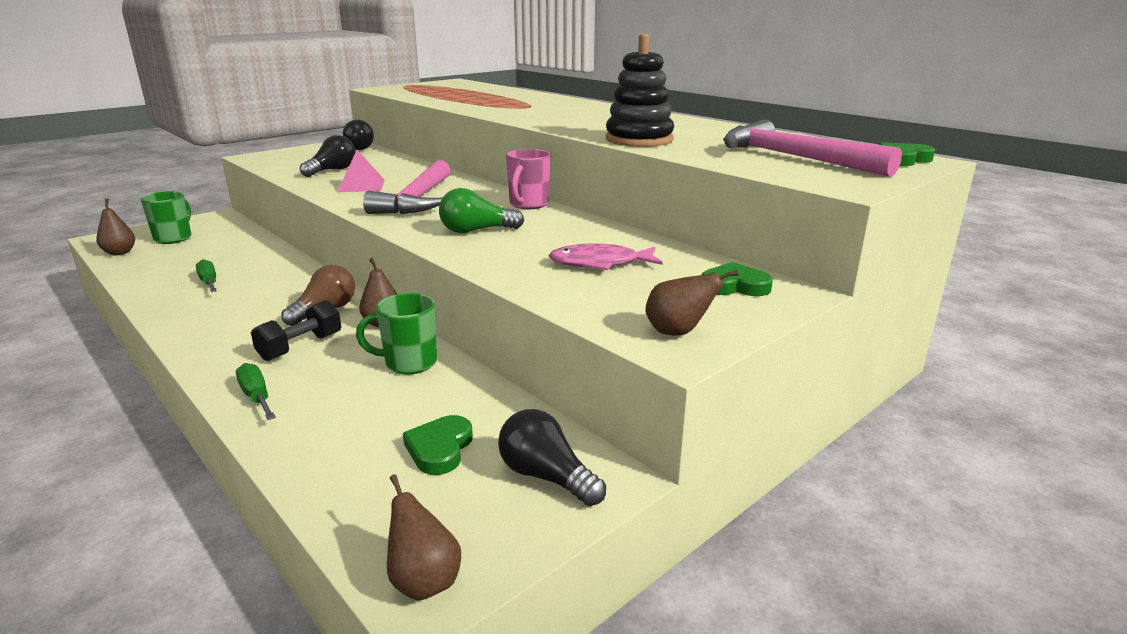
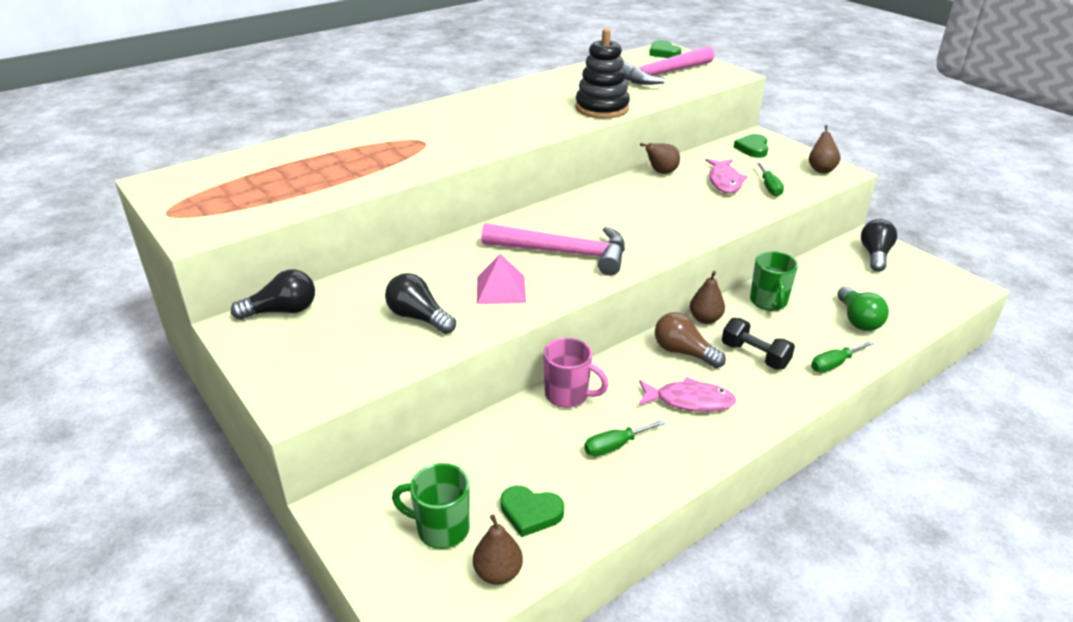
camera: 85 degrees left, 10 degrees up
brown pear [387,474,461,600] -> brown pear moved to [640,143,680,174]
green heart [403,415,473,475] -> green heart moved to [500,486,564,537]
green light bulb [439,188,524,233] -> green light bulb moved to [837,286,889,331]
black light bulb [498,409,606,506] -> black light bulb turned 150 degrees clockwise [861,219,897,272]
pink mug [506,149,550,209] -> pink mug moved to [543,338,609,408]
none -> pink fish [638,377,736,412]
none -> green screwdriver [757,162,784,197]

